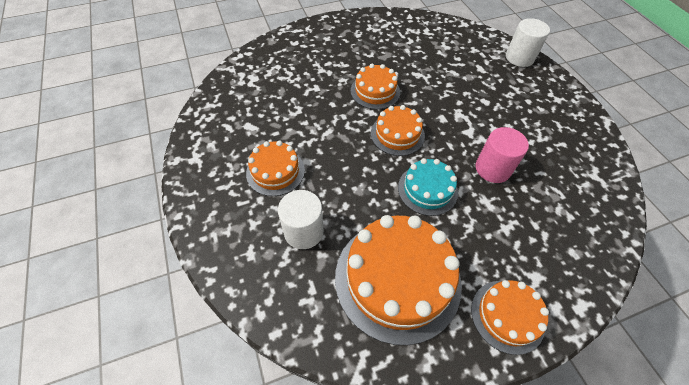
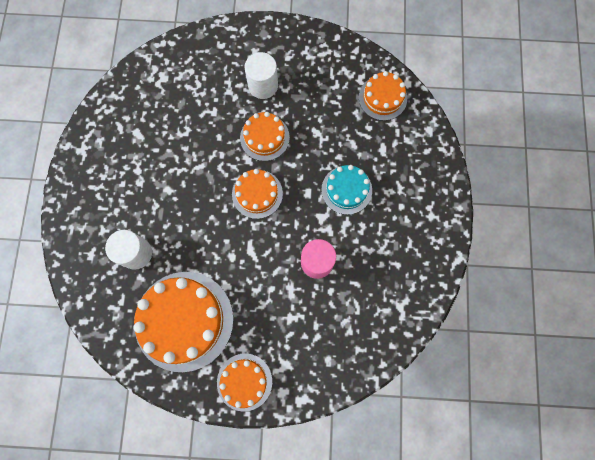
camera: 25 degrees right, 20 degrees up
orange cake [246,141,305,196] -> orange cake moved to [359,71,407,121]
turquoise cake [398,158,458,216] -> turquoise cake moved to [321,165,372,215]
white cylinder [506,18,550,67] -> white cylinder moved to [244,52,278,99]

